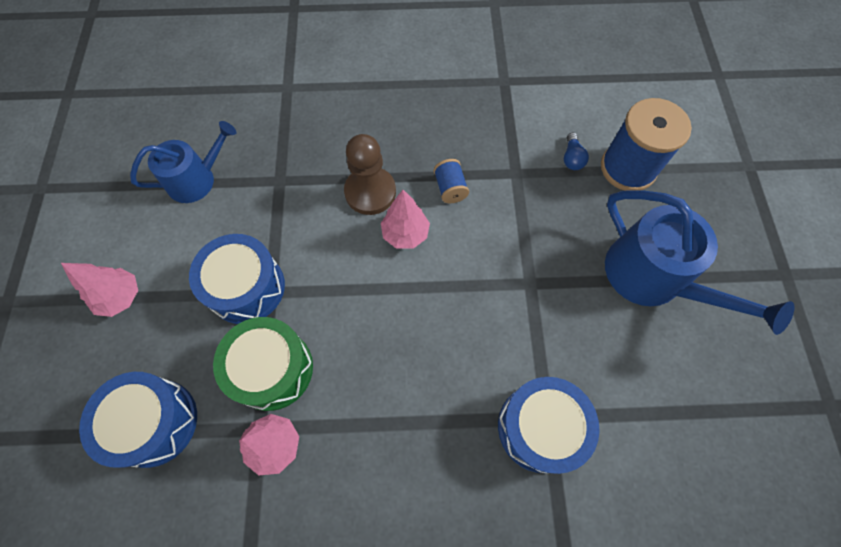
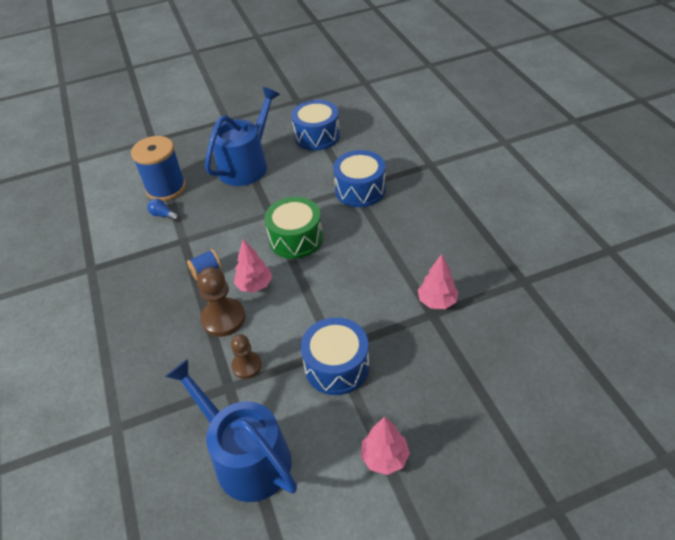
camera: 105 degrees left, 20 degrees down
blue drum [79,372,197,468] -> blue drum moved to [291,100,340,150]
blue watering can [130,121,236,203] -> blue watering can [165,359,297,502], size x1.54
green drum [213,317,313,411] -> green drum moved to [264,197,323,259]
blue light bulb [564,133,589,170] -> blue light bulb turned 135 degrees counterclockwise [147,199,179,221]
none -> brown pawn [231,334,262,379]

